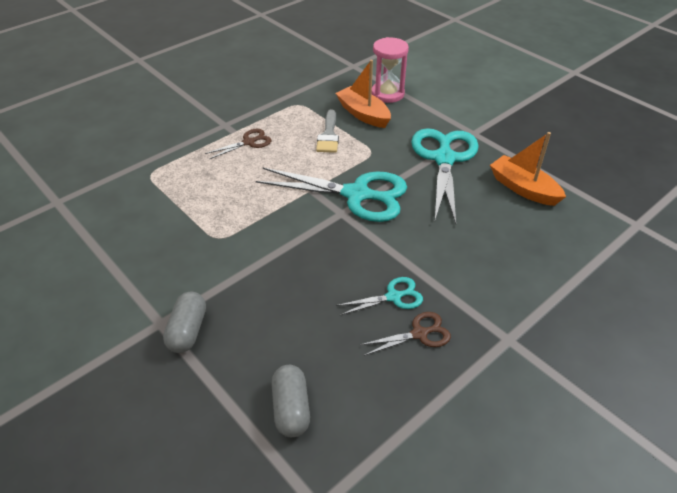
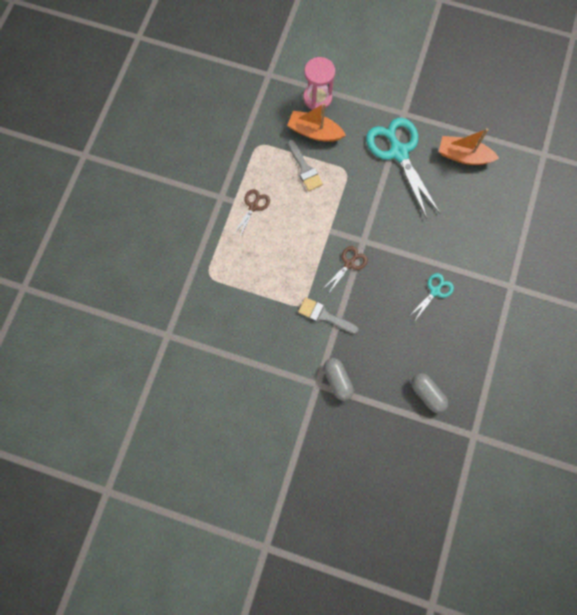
camera: 30 degrees left, 30 degrees up
turquoise scissors [256,167,407,222] -> none
brown scissors [360,312,451,356] -> brown scissors moved to [324,246,368,294]
none -> grey brush [298,297,359,334]

